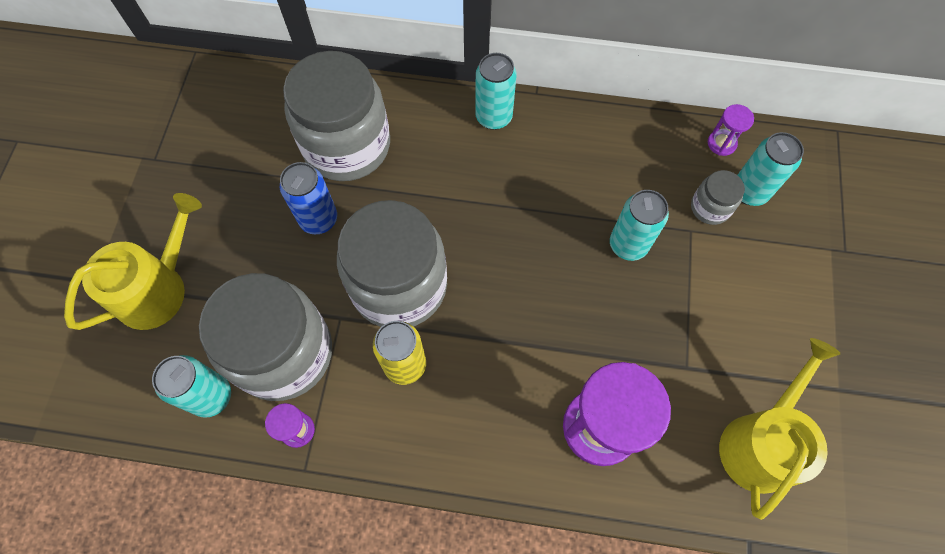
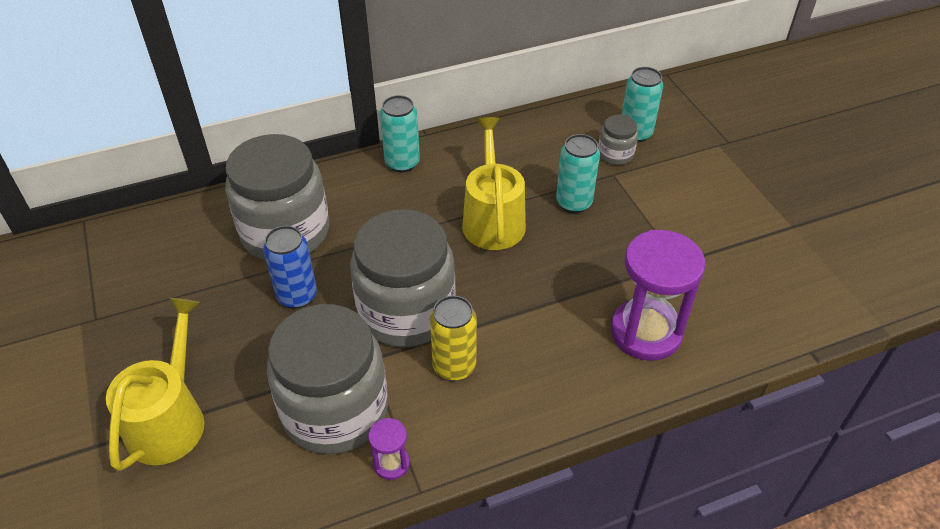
camera: 30 degrees left, 20 degrees down
turquoise can [152,355,231,418] -> none
purple hourglass [708,104,754,156] -> none
yellow watering can [719,338,840,520] -> yellow watering can moved to [462,117,526,250]

